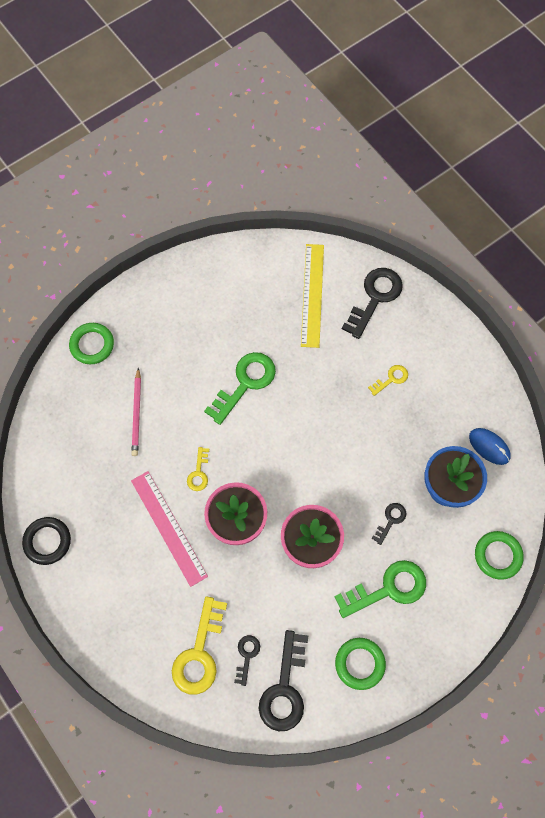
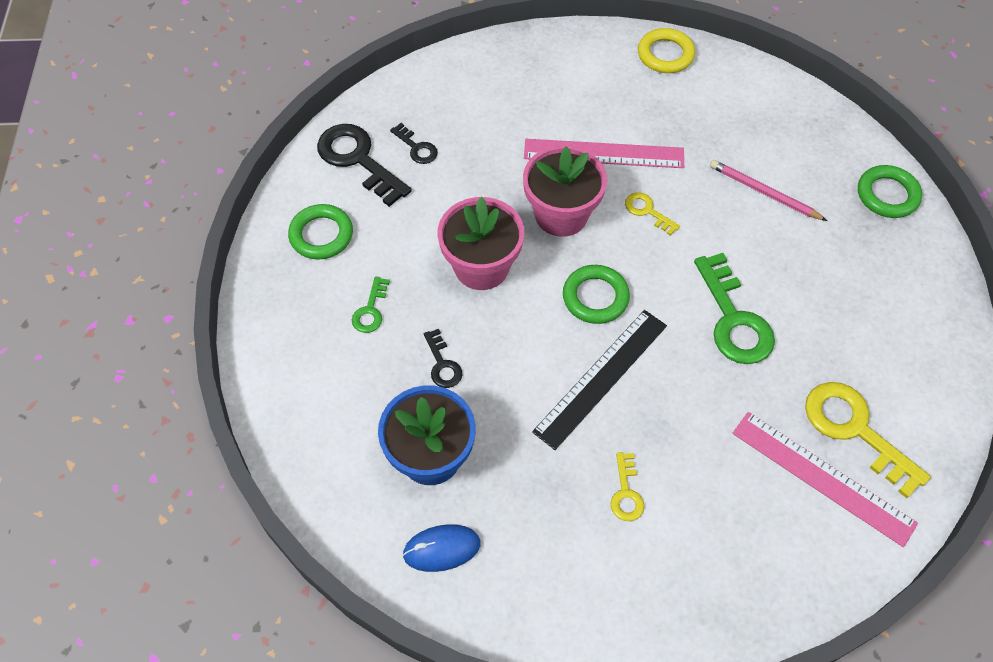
camera: 125 degrees right, 10 degrees down
black ring [22,517,71,565] -> yellow ring [638,28,695,73]
yellow key [172,596,227,695] -> yellow key moved to [805,382,931,498]
yellow ruler [301,244,324,348] -> pink ruler [732,412,918,547]
green key [334,560,426,618] -> green key [352,276,390,333], size x0.51
black key [342,268,403,339] -> none
green ring [475,531,524,580] -> green ring moved to [563,265,630,324]
none -> black ruler [532,310,667,450]

